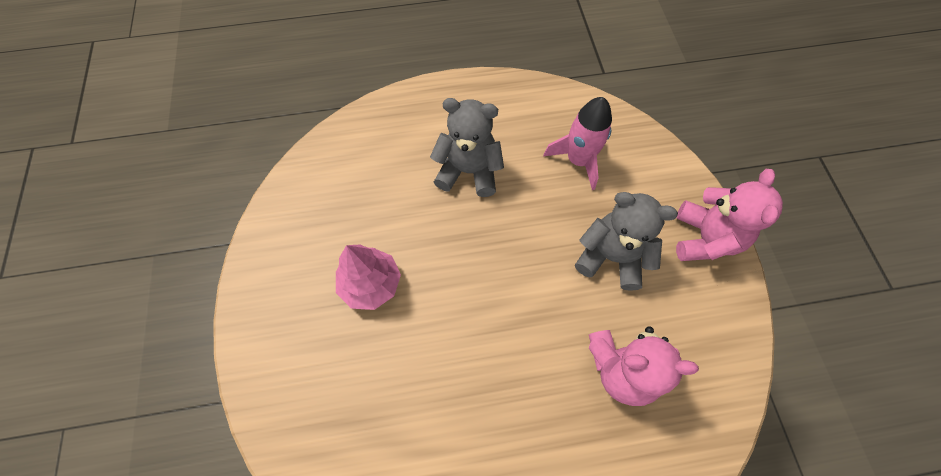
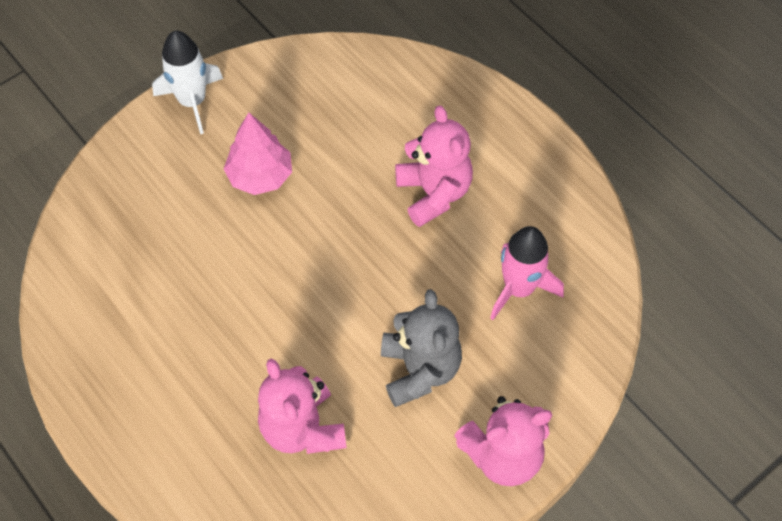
camera: 60 degrees right, 5 degrees down
grey teddy bear [430,98,504,197] -> pink teddy bear [395,106,473,227]
none -> white rocket [152,31,223,134]

